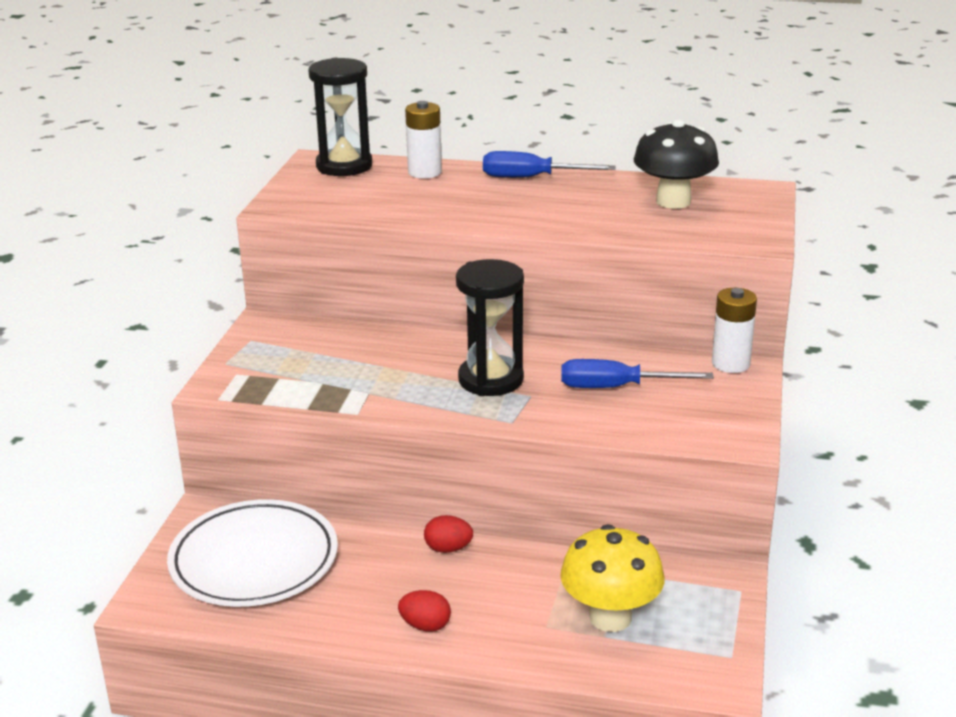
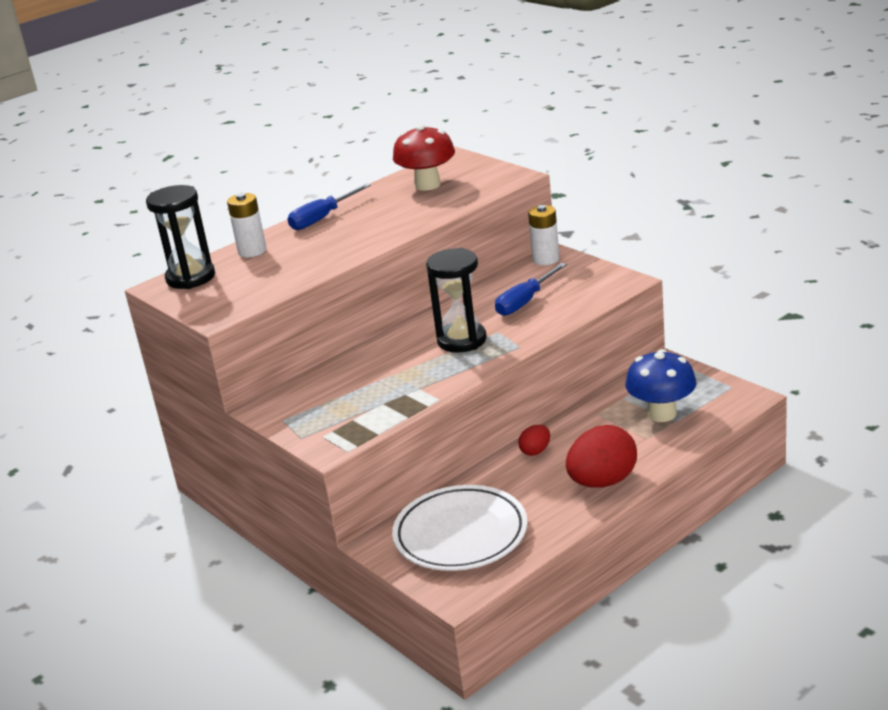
camera: 50 degrees left, 0 degrees up
red egg [398,590,451,631] -> red egg [566,425,637,487], size x2.05
yellow mushroom [560,524,664,632] -> blue mushroom [625,349,697,422]
black mushroom [634,119,719,209] -> red mushroom [393,124,455,191]

